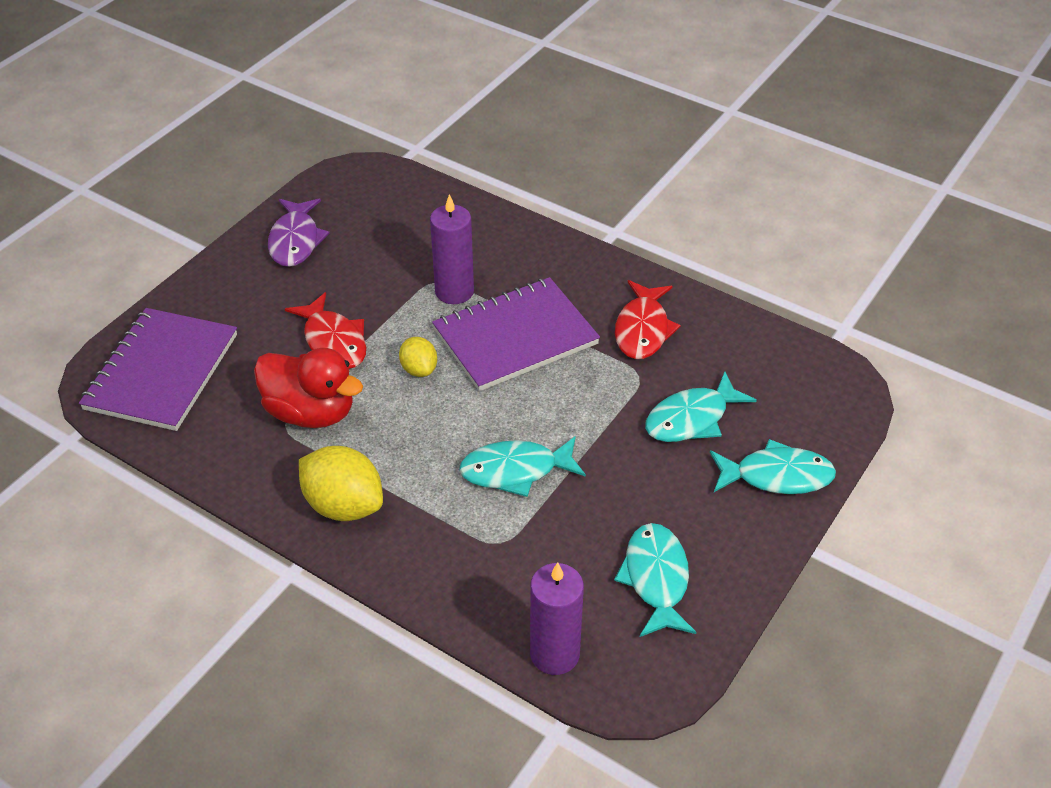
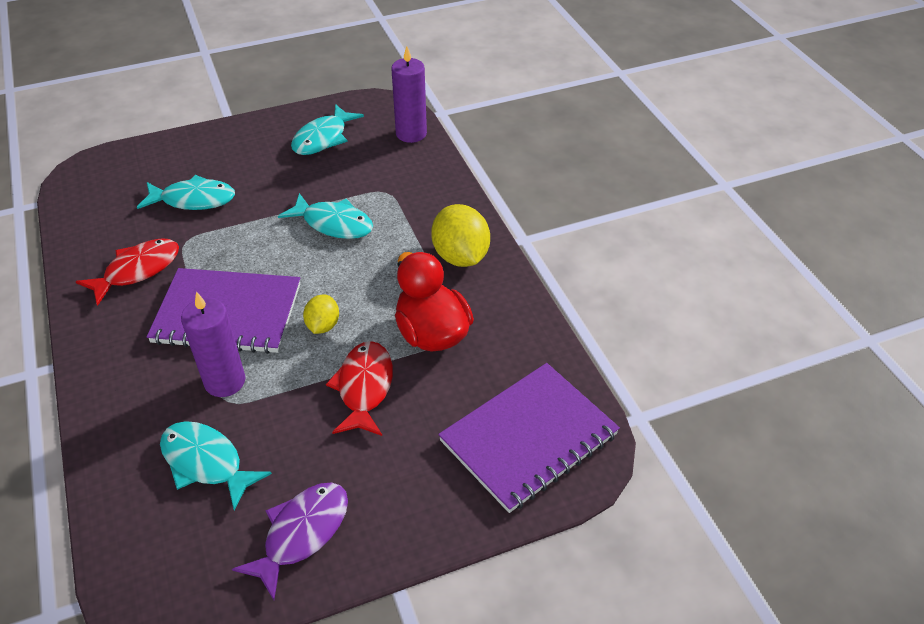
camera: 145 degrees left, 0 degrees up
turquoise fish [710,439,836,494] -> turquoise fish moved to [160,421,272,510]

